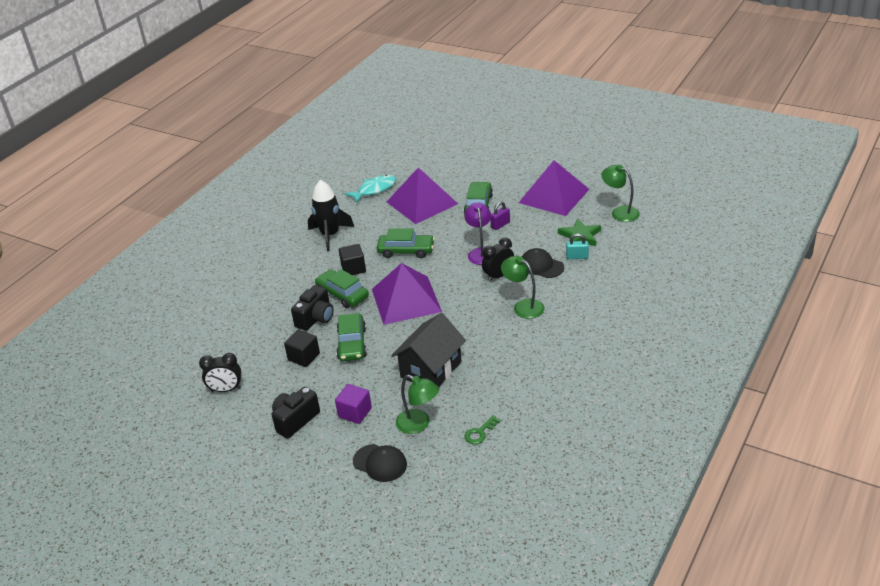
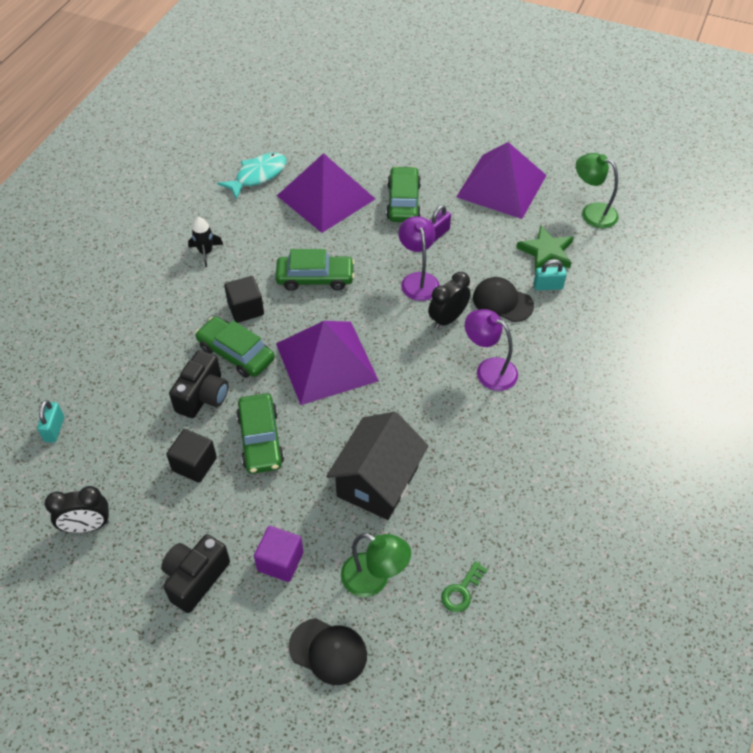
camera: 10 degrees left, 15 degrees up
black rocket [308,180,354,251] -> black rocket [188,217,223,267], size x0.54
green lamp [501,256,545,319] -> purple lamp [465,309,518,391]
none -> turquoise padlock [37,400,64,443]

